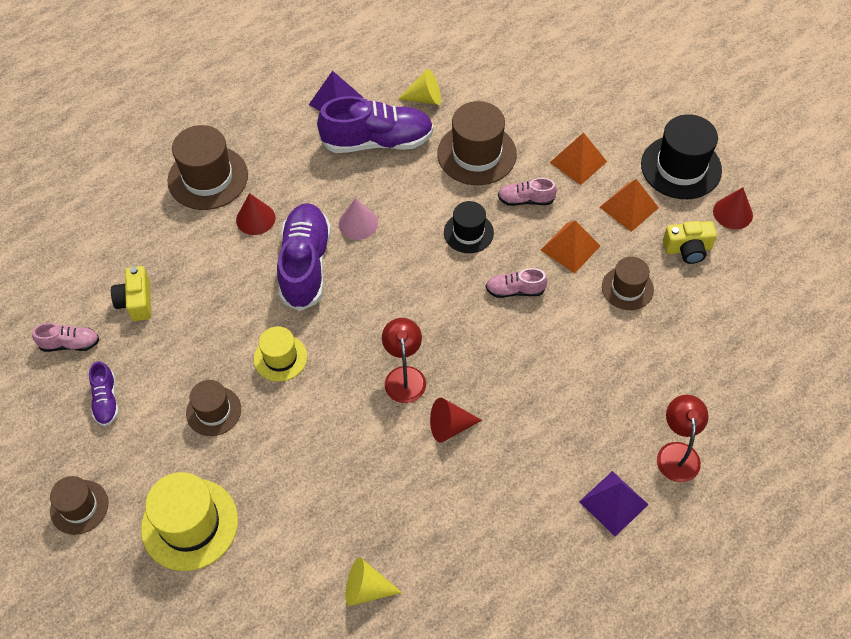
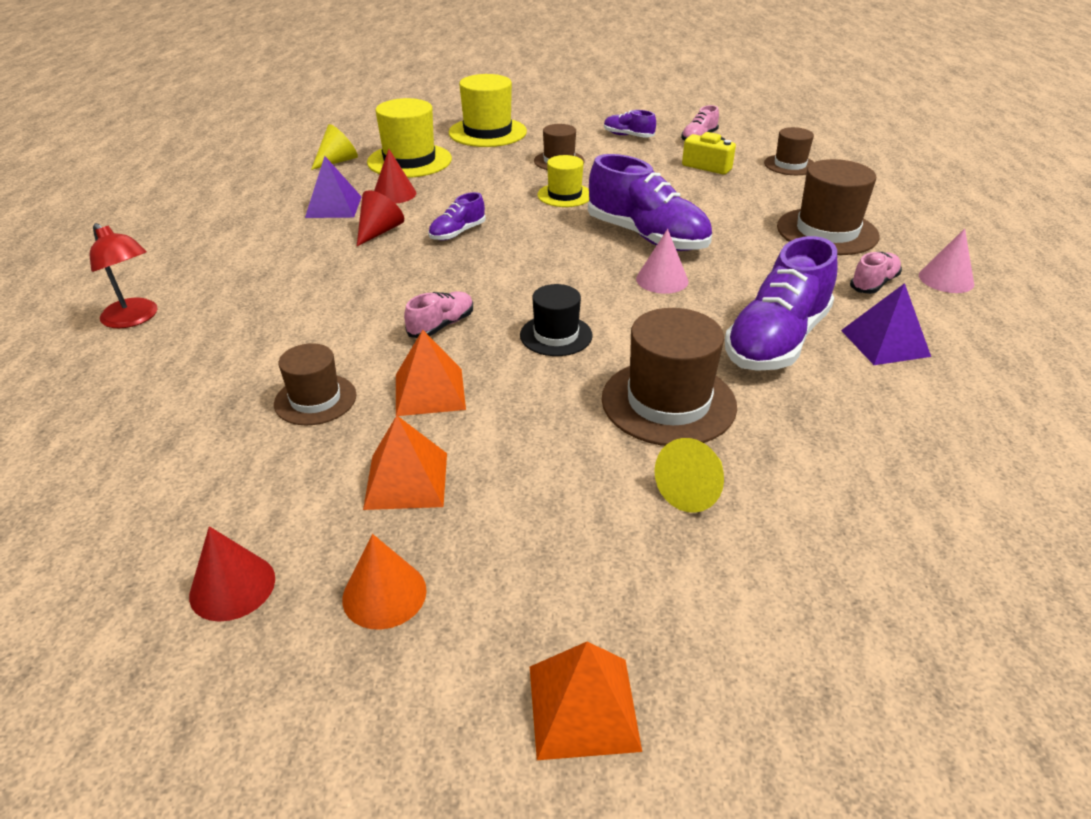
camera: 130 degrees right, 20 degrees down
brown hat [50,476,108,535] -> brown hat moved to [764,127,814,175]
red cone [236,193,275,235] -> red cone moved to [374,149,416,204]
red lamp [382,318,426,403] -> purple shoe [428,192,486,240]
yellow cone [398,69,441,105] -> yellow cone moved to [654,438,724,513]
pink shoe [498,178,557,206] -> pink shoe moved to [850,252,902,294]
orange pyramid [550,132,607,185] -> orange pyramid moved to [530,642,642,760]
purple pyramid [579,471,649,536] -> purple pyramid moved to [305,156,362,218]
black hat [641,114,722,199] -> orange cone [342,534,427,630]
yellow camera [663,221,717,264] -> none
none -> yellow hat [367,98,452,178]
none -> pink cone [919,228,974,293]

